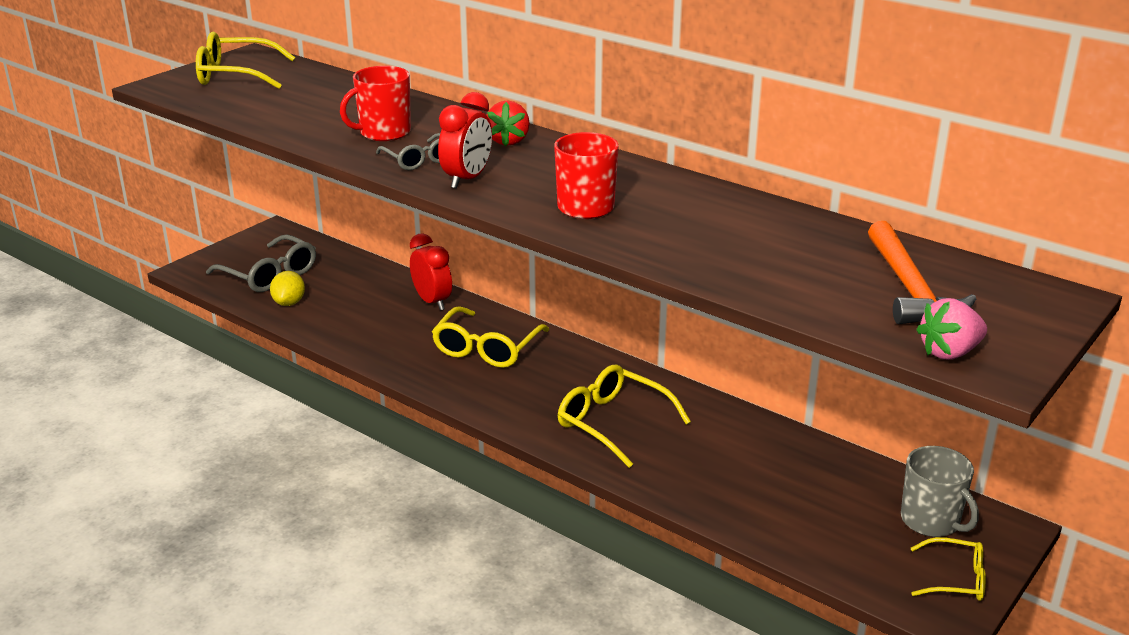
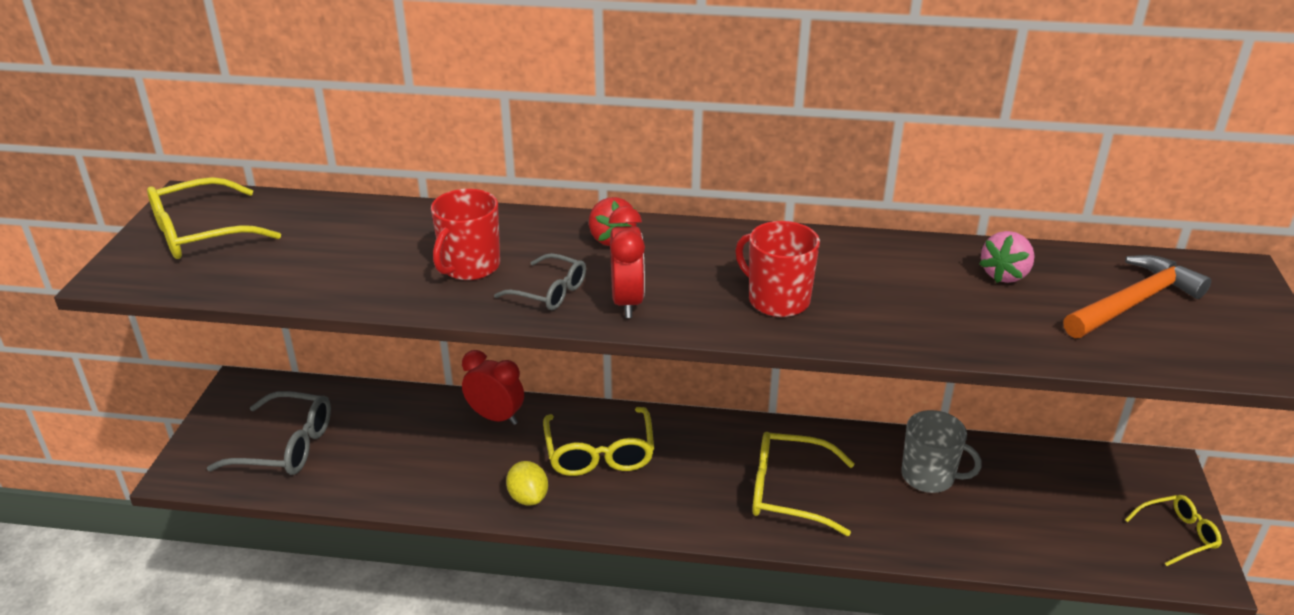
camera: 30 degrees left, 5 degrees up
yellow lemon [270,271,305,306] -> yellow lemon moved to [506,461,548,505]
orange hammer [868,221,976,324] -> orange hammer turned 90 degrees counterclockwise [1063,255,1211,338]
grey mug [901,446,979,537] -> grey mug moved to [901,410,982,493]
pink strawberry [916,298,987,359] -> pink strawberry moved to [979,231,1035,283]

